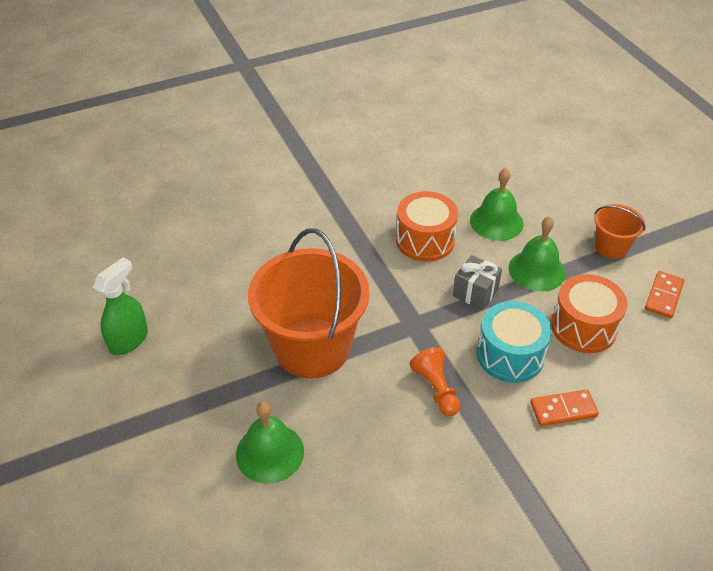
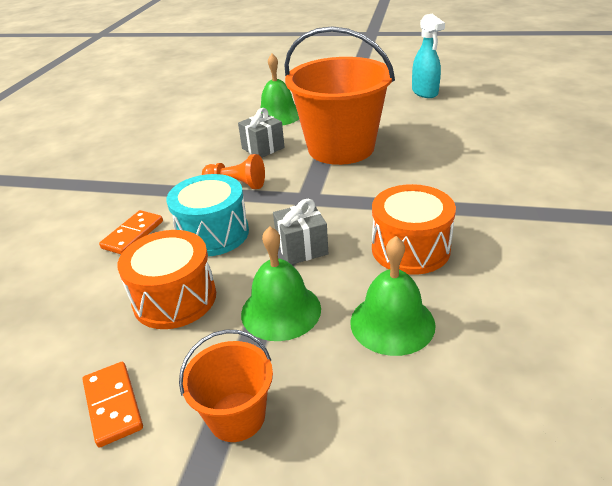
camera: 130 degrees right, 10 degrees down
green spray bottle [93,258,148,355] -> turquoise spray bottle [412,14,445,98]
none -> grey gift [238,108,285,158]

